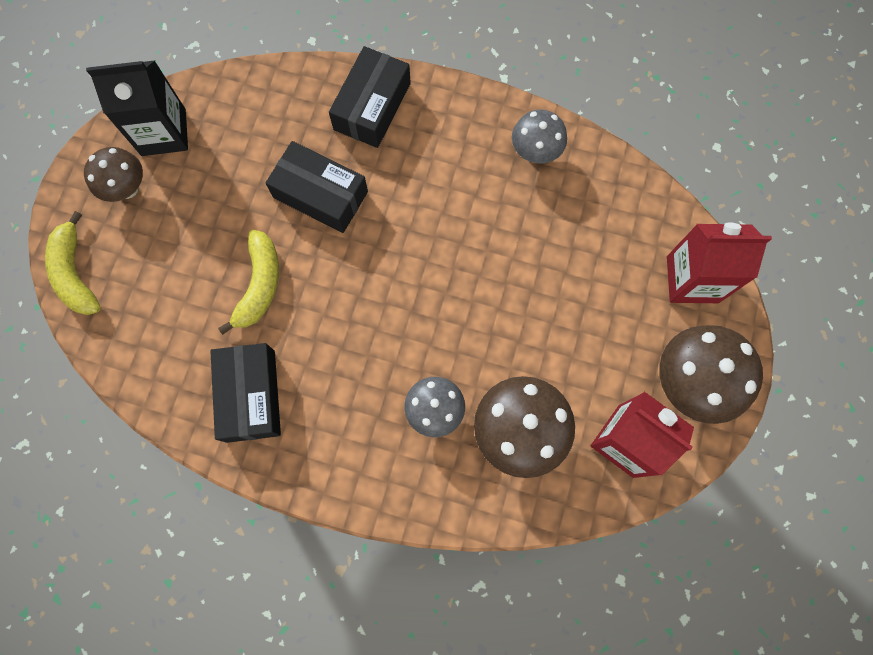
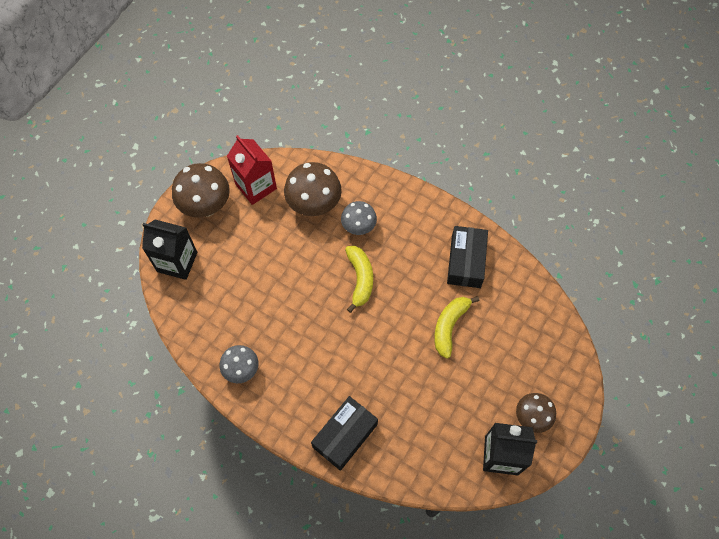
camera: 165 degrees left, 10 degrees down
yellow banana [45,211,101,315] -> yellow banana moved to [345,246,373,313]
black box [265,141,368,233] -> none
red carton [667,222,772,303] -> black carton [142,220,197,280]

